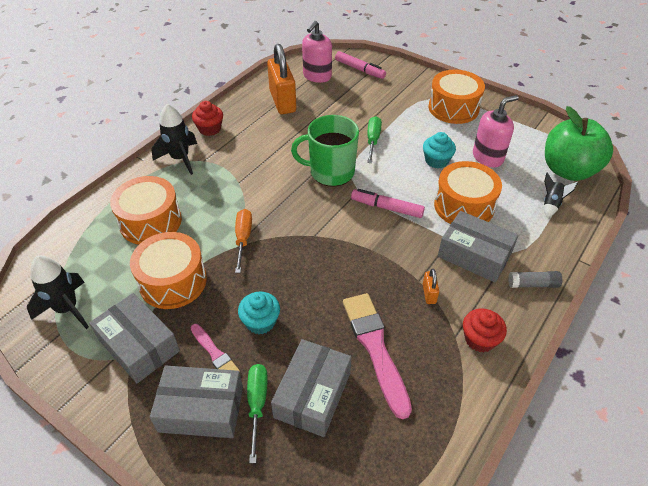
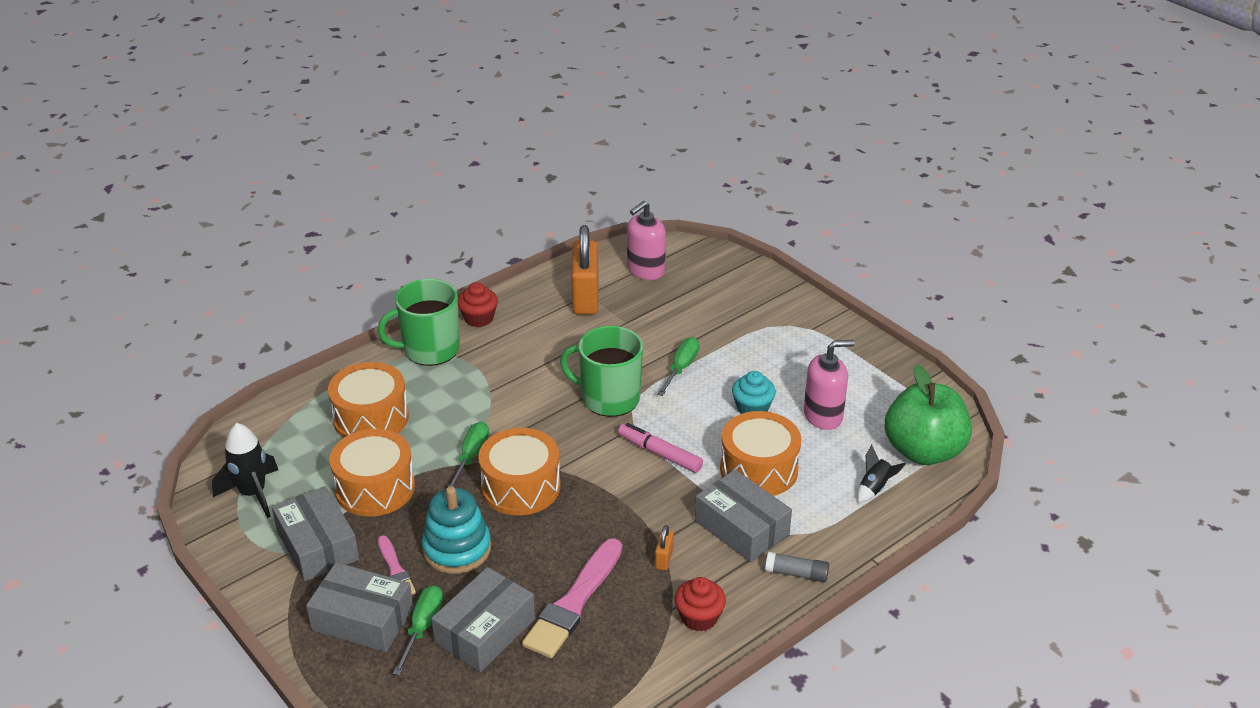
camera: 15 degrees right, 10 degrees down
black rocket [151,104,197,175] -> green mug [378,279,460,366]
orange screwdriver [235,209,252,273] -> green screwdriver [447,422,489,488]
turquoise cupcake [238,292,280,334] -> turquoise stacking toy [422,486,491,574]
pink marker [335,51,386,79] -> none
pink brush [343,293,412,419] -> pink brush turned 150 degrees counterclockwise [522,538,622,658]
orange drum [429,70,485,124] -> orange drum moved to [478,428,561,515]

